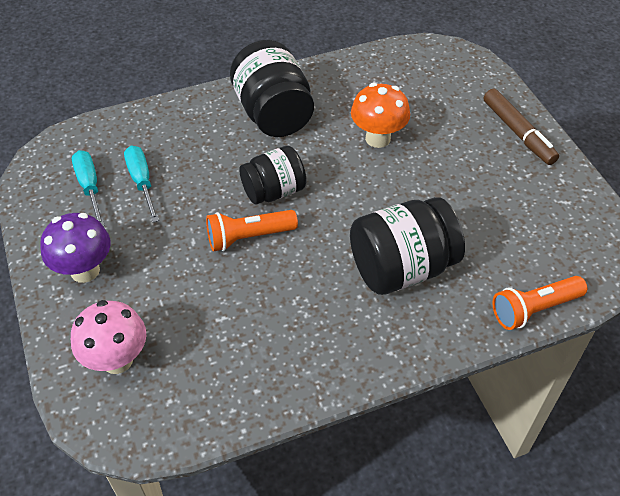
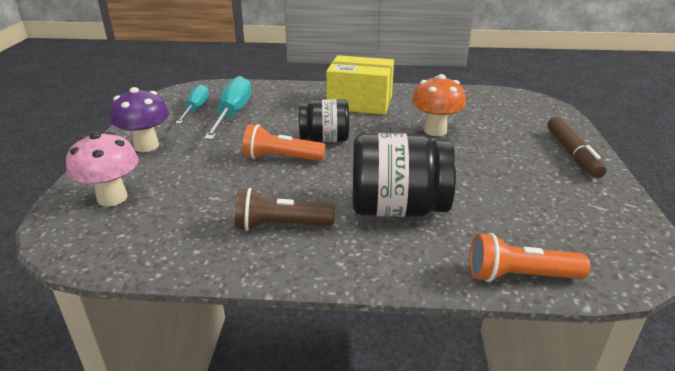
camera: 25 degrees right, 20 degrees down
turquoise screwdriver [124,146,159,222] -> turquoise screwdriver [204,76,251,140], size x1.54
black jar [230,40,314,137] -> yellow box [326,55,394,115]
none -> brown flashlight [234,188,335,231]

